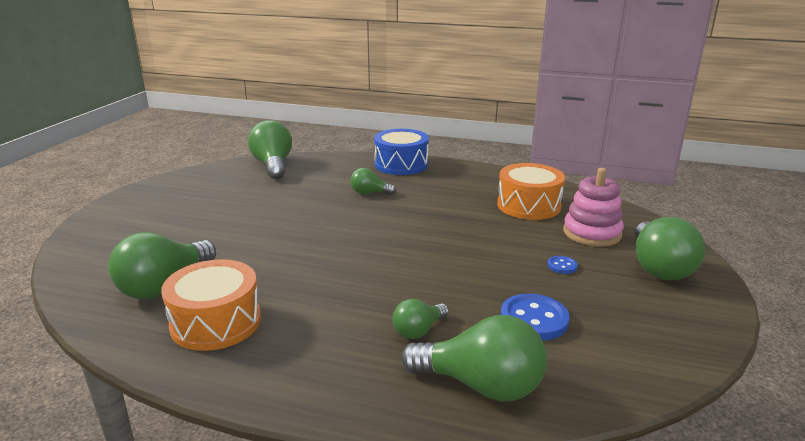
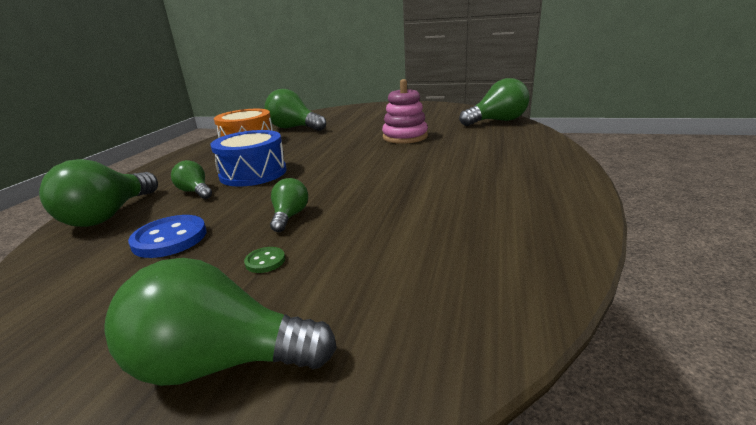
camera: 90 degrees right, 0 degrees up
green light bulb [350,168,396,195] -> green light bulb moved to [270,178,308,232]
blue drum [374,129,429,175] -> blue drum moved to [210,130,287,187]
orange drum [497,163,565,220] -> none
blue button [547,256,578,274] -> green button [244,247,285,273]
pink stacking toy [563,168,624,247] -> pink stacking toy moved to [382,79,428,144]

